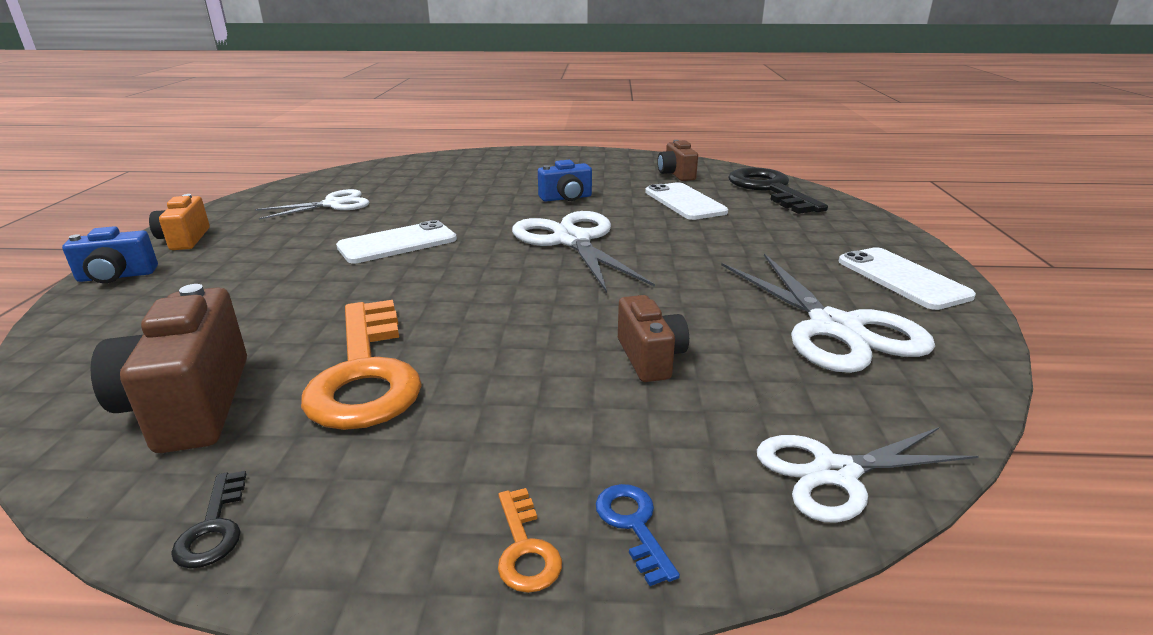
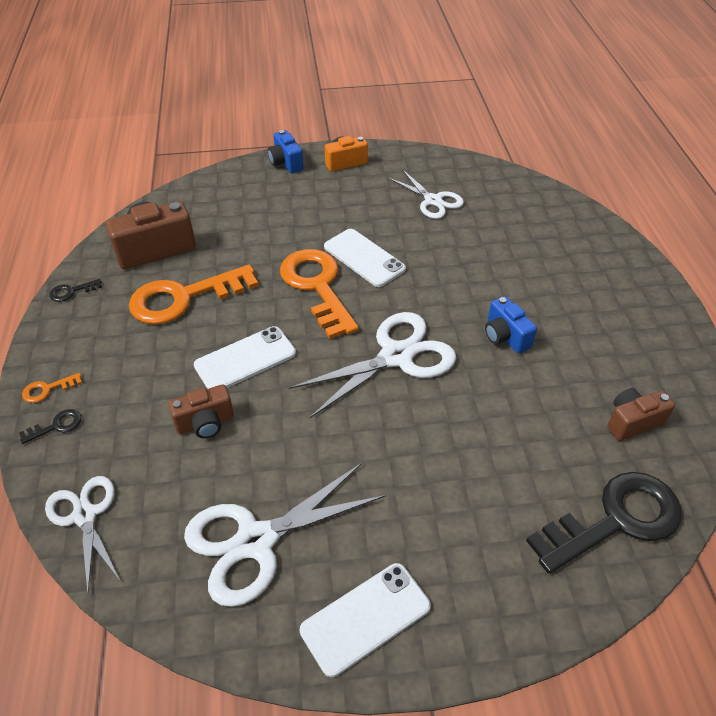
camera: 80 degrees right, 20 degrees up
blue key [596,484,680,586] -> black key [19,409,81,444]
white phone [645,182,728,220] -> white phone moved to [194,326,296,389]
none -> orange key [280,249,359,339]

